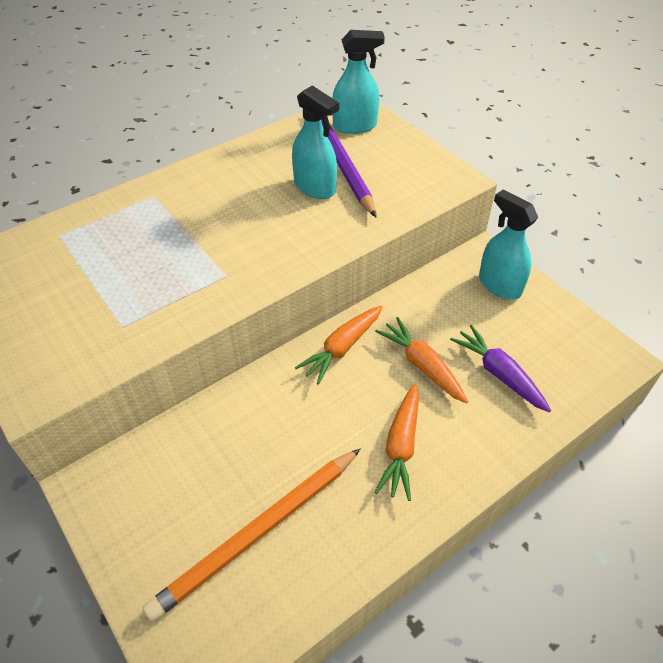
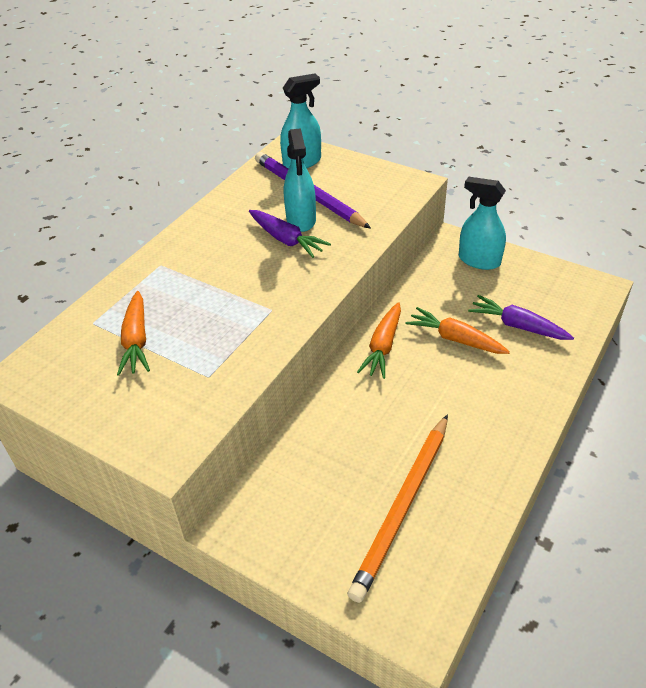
camera: 20 degrees left, 5 degrees down
turquoise spray bottle [292,85,339,199] -> turquoise spray bottle turned 60 degrees clockwise [284,128,316,232]
orange carrot [374,384,419,501] -> orange carrot moved to [117,291,150,376]
none -> purple carrot [249,210,331,258]

